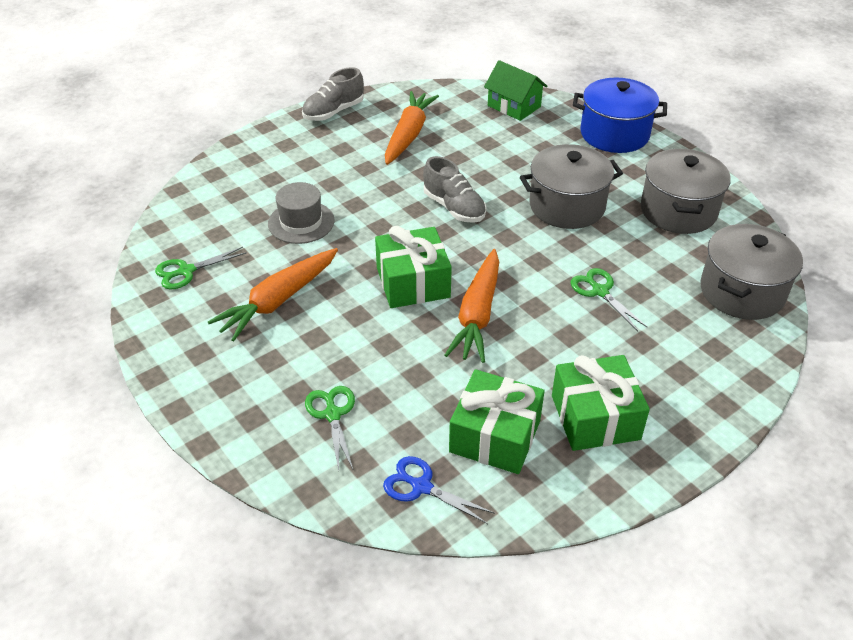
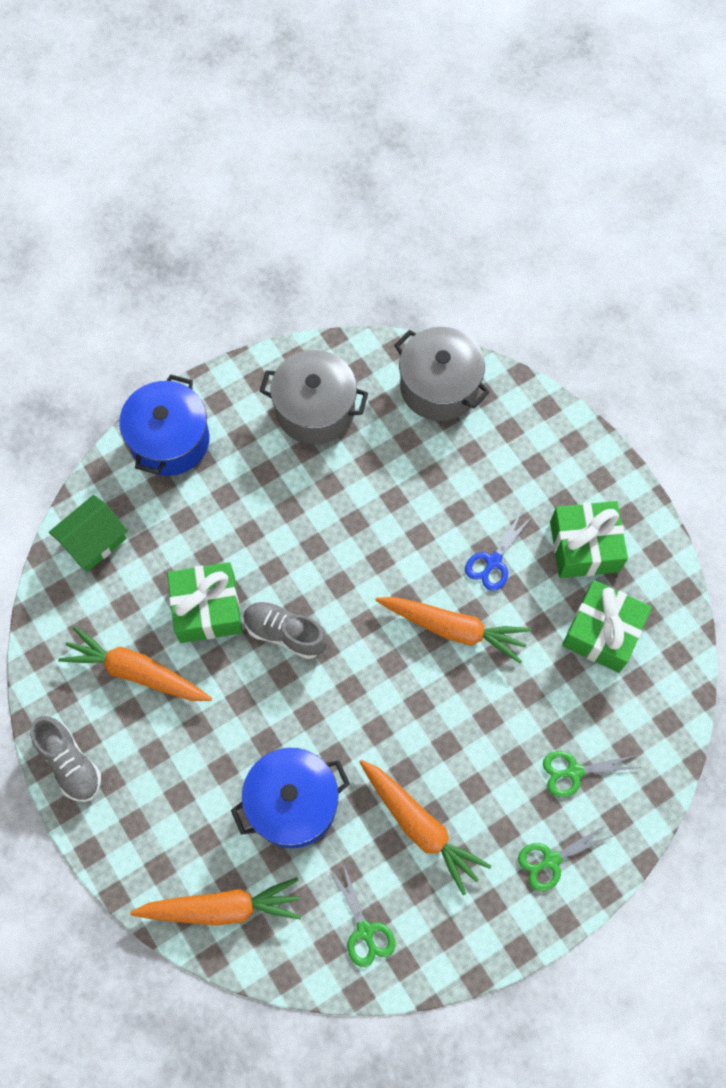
camera: 85 degrees left, 25 degrees up
grey hat [268,182,335,244] -> blue pot [231,748,350,848]
green gift [375,226,452,308] -> green gift moved to [167,562,242,643]
blue scissors [383,456,495,524] -> blue scissors moved to [465,511,531,591]
grey shoe [423,156,486,223] -> grey shoe turned 120 degrees counterclockwise [243,601,328,659]
grey pot [520,144,623,229] -> none
green scissors [570,268,648,331] -> green scissors moved to [518,824,612,891]
none -> orange carrot [130,877,301,926]

